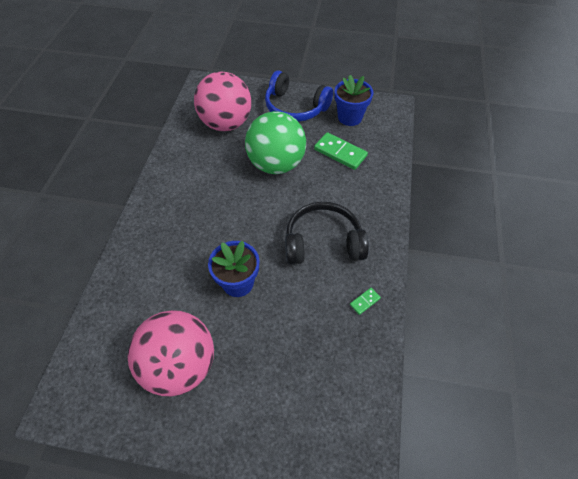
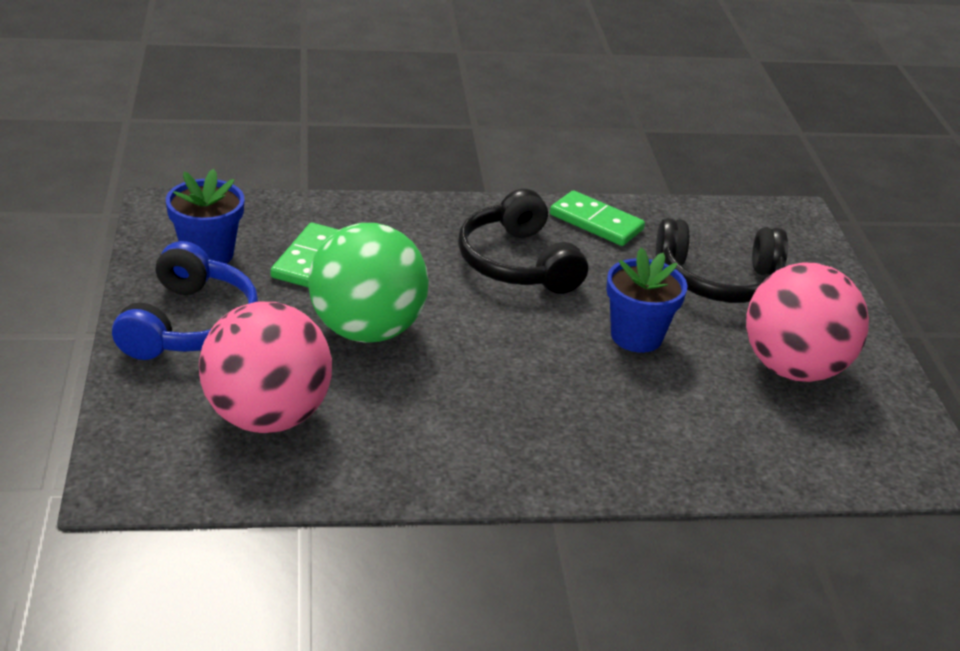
camera: 110 degrees left, 20 degrees down
green domino [350,288,381,315] -> green domino [550,190,645,246], size x2.09
none -> black headphones [656,218,788,303]

